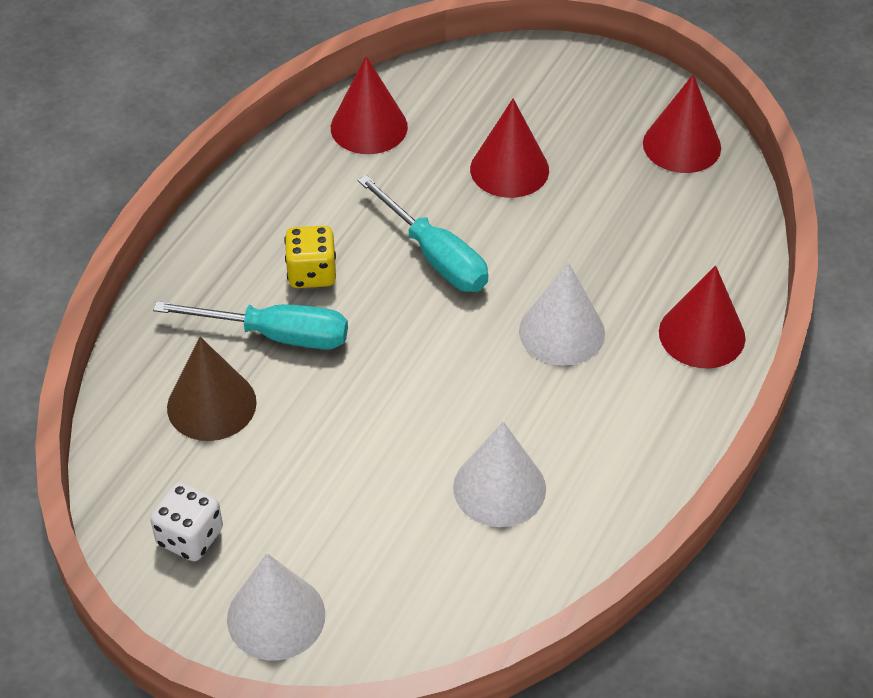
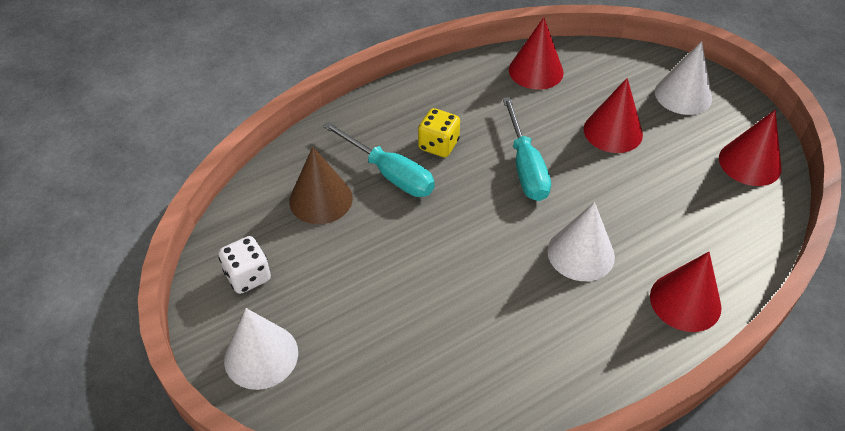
camera: 30 degrees right, 0 degrees up
white cone [453,422,546,527] -> white cone moved to [655,41,712,115]

